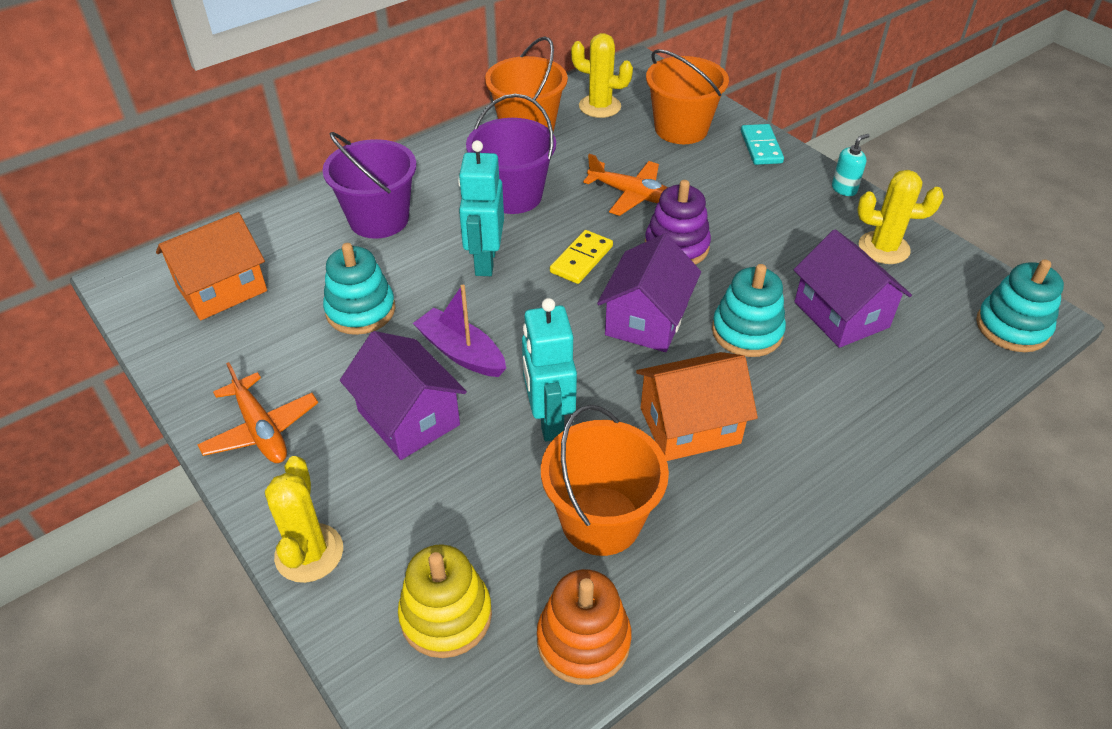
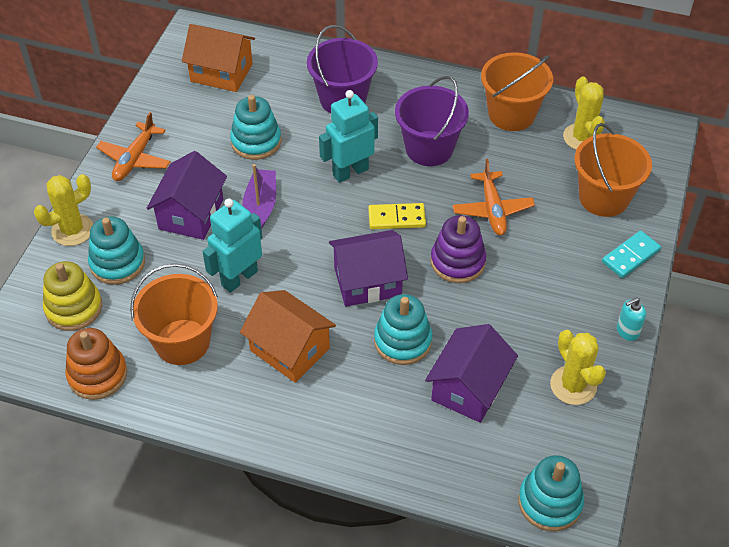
camera: 55 degrees right, 5 degrees up
turquoise soap dispenser [832,134,870,196] -> turquoise soap dispenser turned 135 degrees clockwise [617,297,646,341]
none -> turquoise stacking toy [88,217,145,285]

